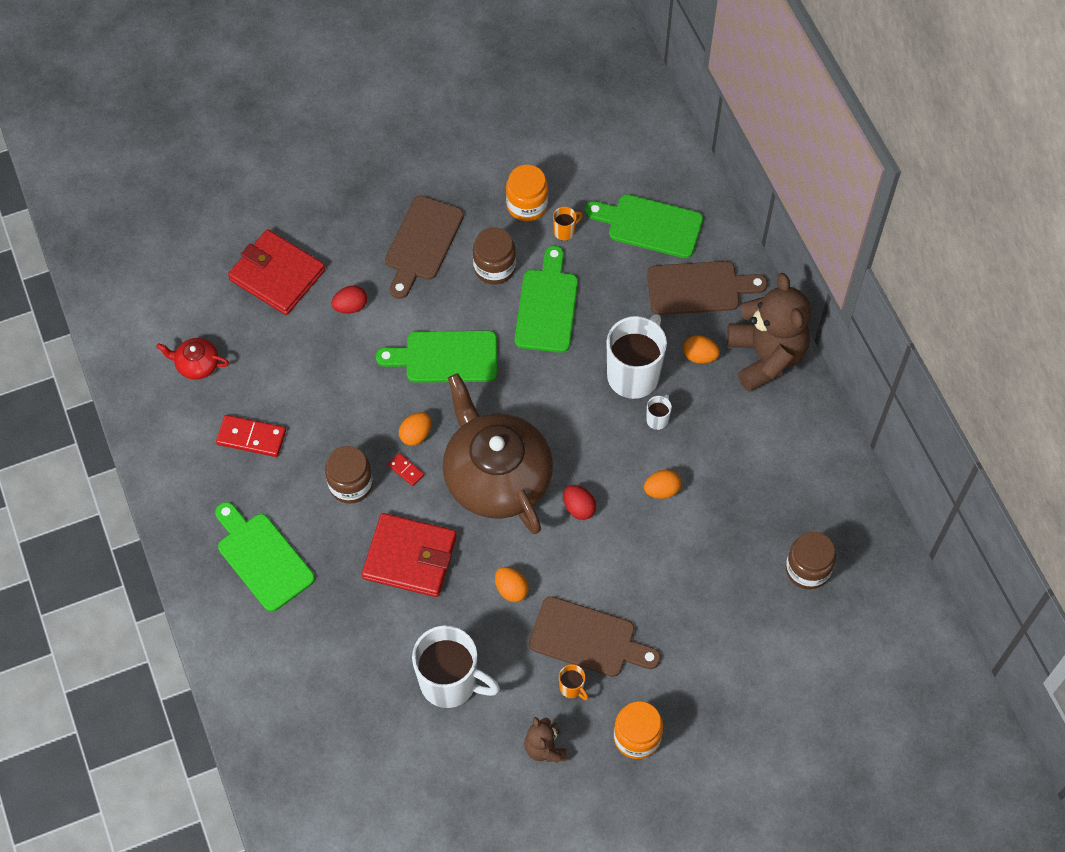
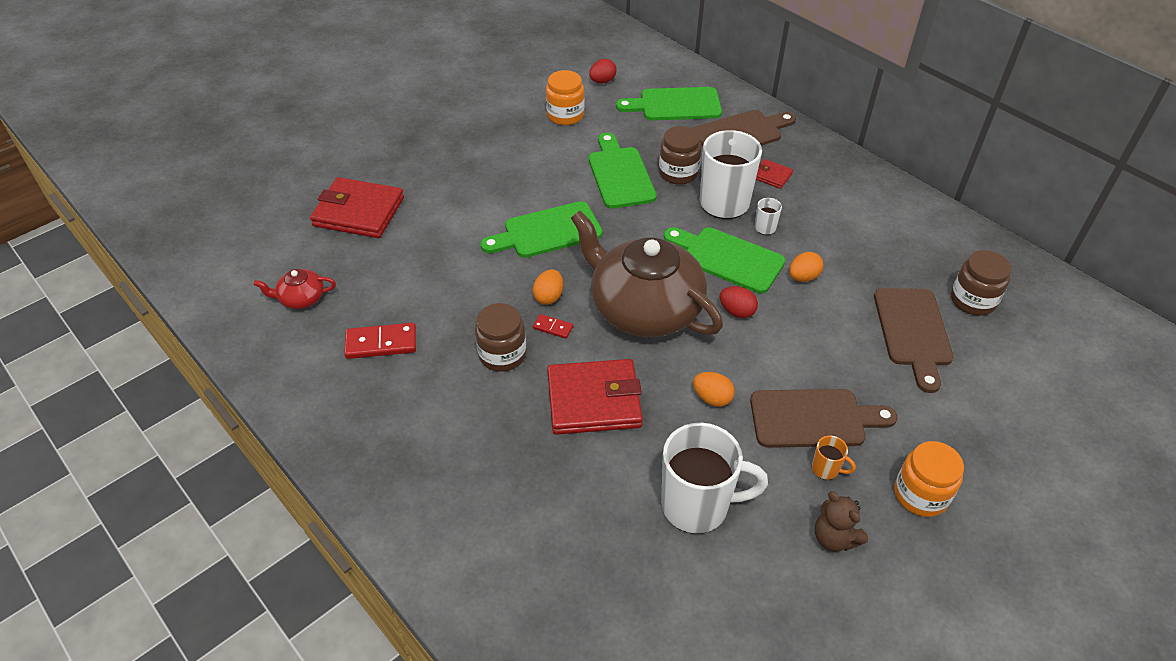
camera: 20 degrees left, 15 degrees down
green cutting board [215,502,315,612] -> green cutting board moved to [664,227,785,294]
red egg [331,286,367,314] -> red egg moved to [589,59,617,83]
brown cutting board [385,196,464,299] -> brown cutting board moved to [874,288,954,393]
brown jar [473,227,516,285] -> brown jar moved to [659,126,702,185]
orange mug [553,207,583,241] -> none
orange egg [683,336,720,364] -> red wallet [756,159,793,189]
brown teddy bear [727,273,811,392] -> none

